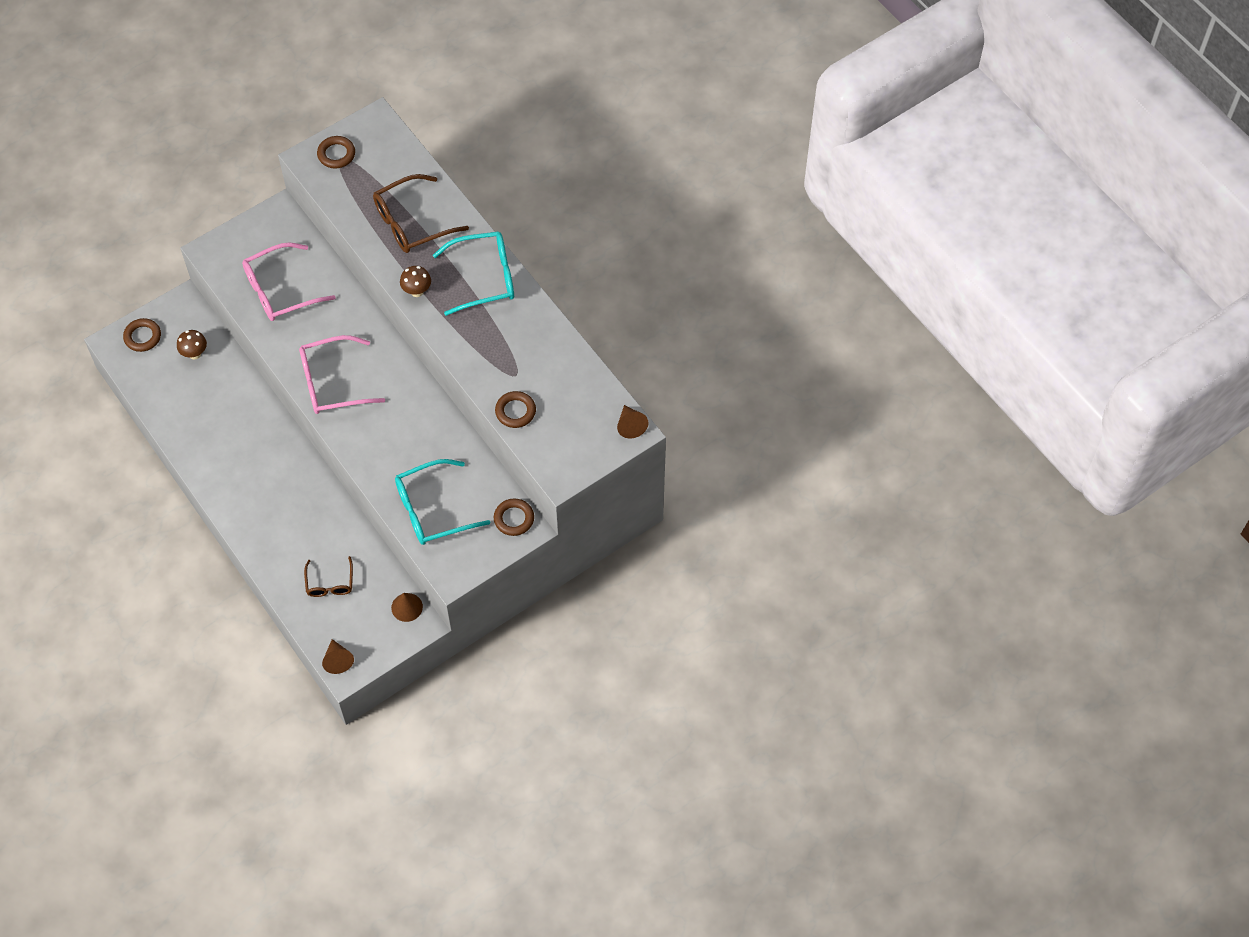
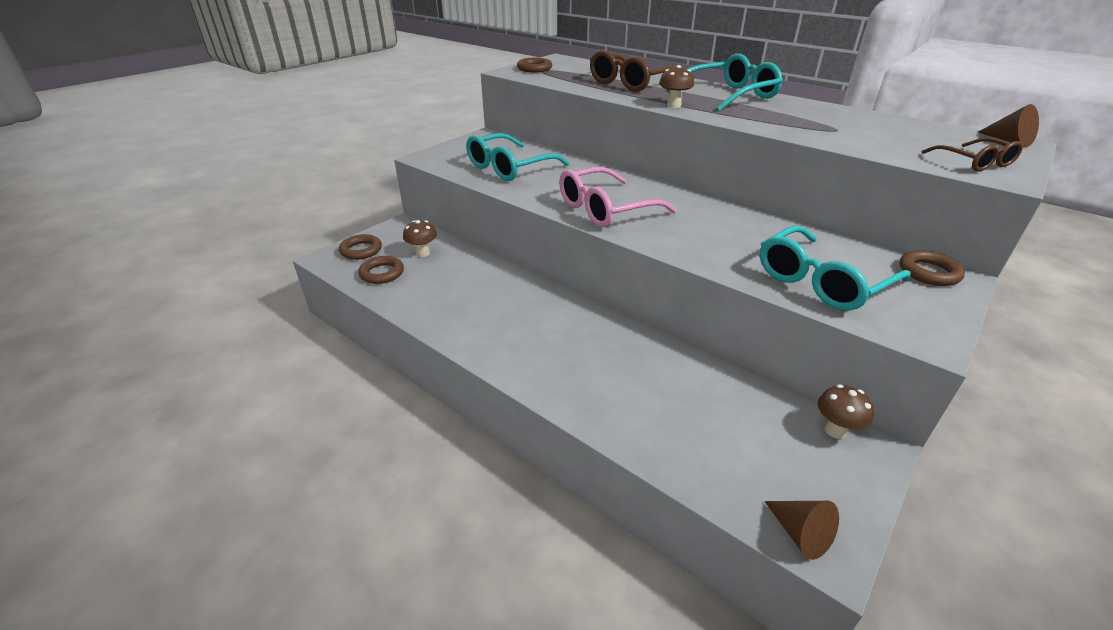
camera: 15 degrees left, 25 degrees down
pink glasses [242,242,336,321] -> turquoise glasses [466,133,570,181]
brown glasses [304,556,353,597] -> brown glasses moved to [922,138,1023,171]
brown cone [391,593,423,622] -> brown mushroom [818,384,874,439]
brown ring [495,391,536,428] -> brown ring moved to [358,256,404,284]

